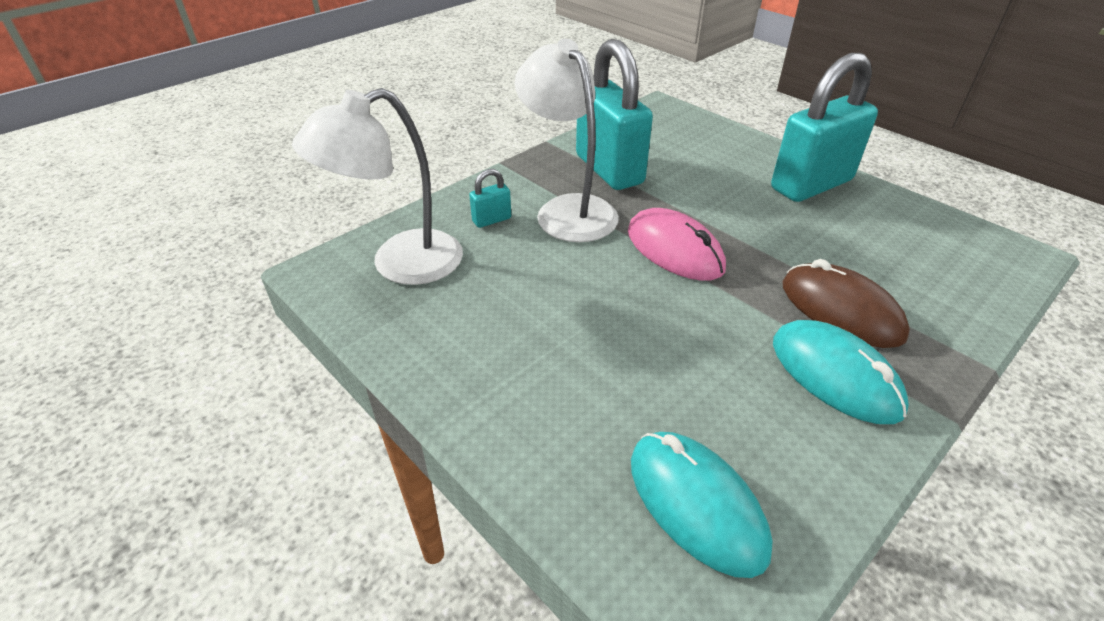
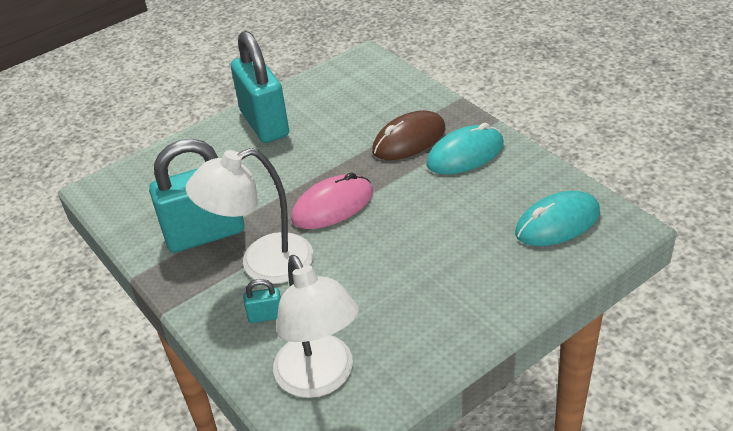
camera: 80 degrees left, 0 degrees up
turquoise padlock [469,169,511,228] -> turquoise padlock turned 75 degrees counterclockwise [243,279,281,323]

